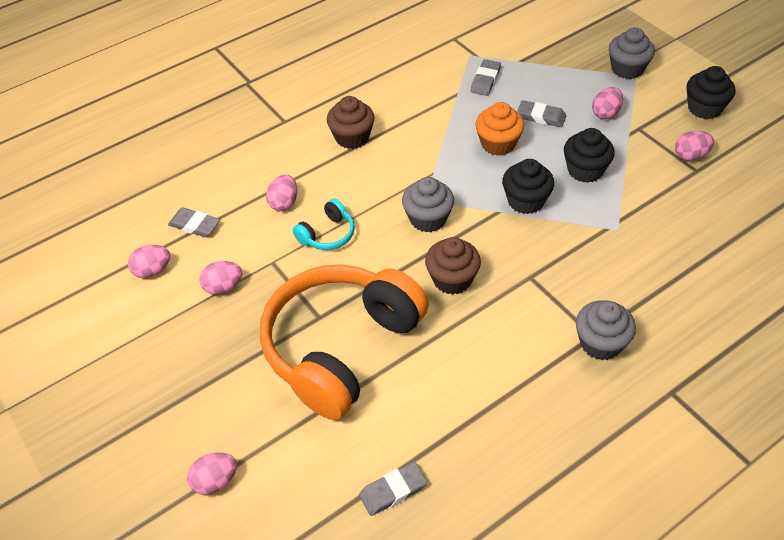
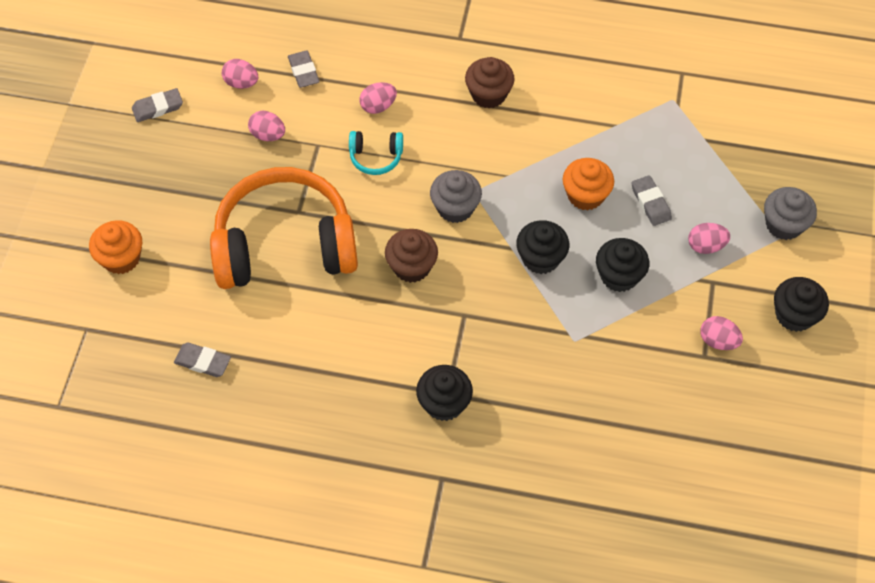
camera: 45 degrees right, 10 degrees up
pink egg [187,453,237,495] -> orange cupcake [89,220,142,274]
grey eraser [470,59,501,96] -> grey eraser moved to [132,88,183,122]
grey cupcake [576,300,636,360] -> black cupcake [416,365,473,421]

